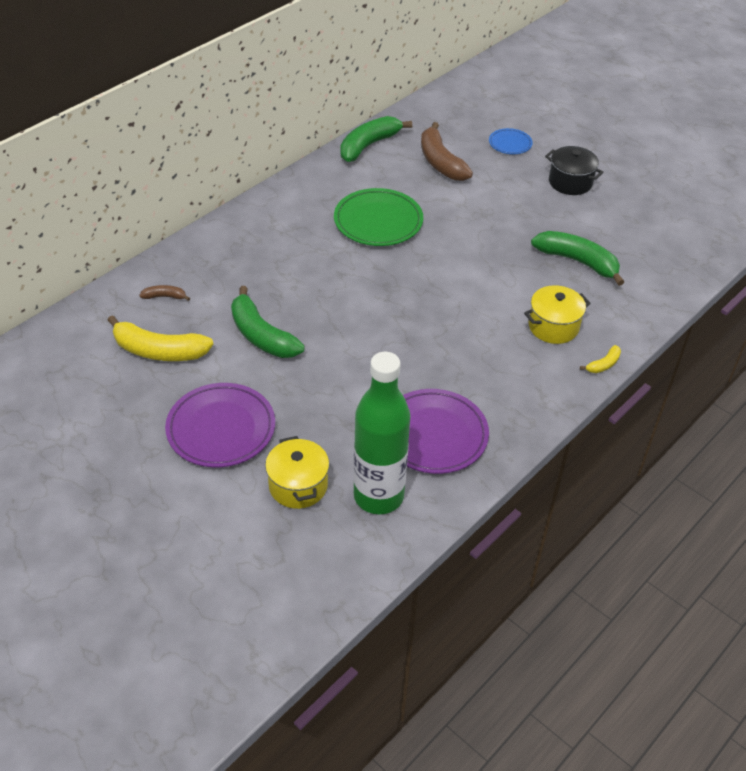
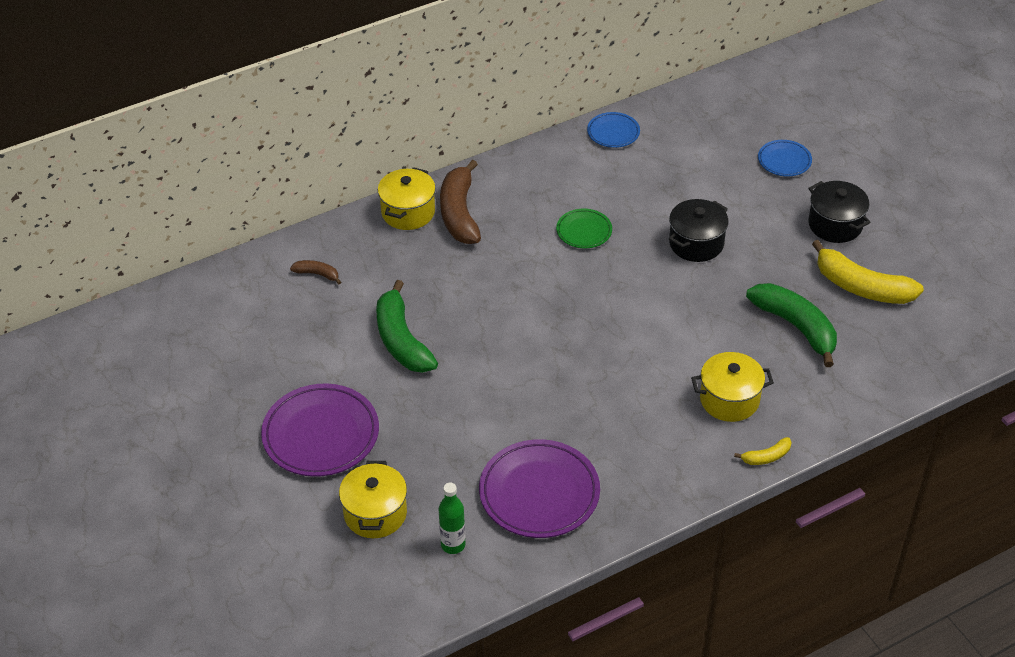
camera: 20 degrees right, 0 degrees up
yellow banana [107,315,213,361] -> yellow banana moved to [812,240,924,304]
green plate [334,188,423,246] -> green plate [556,209,612,248], size x0.53
green banana [340,116,412,162] -> blue plate [587,112,640,148]
green bottle [353,352,411,514] -> green bottle [439,482,465,554], size x0.45
brown banana [421,122,473,181] -> brown banana moved to [440,160,481,244]
none -> yellow pot [378,167,436,230]
none -> black pot [669,199,729,262]

